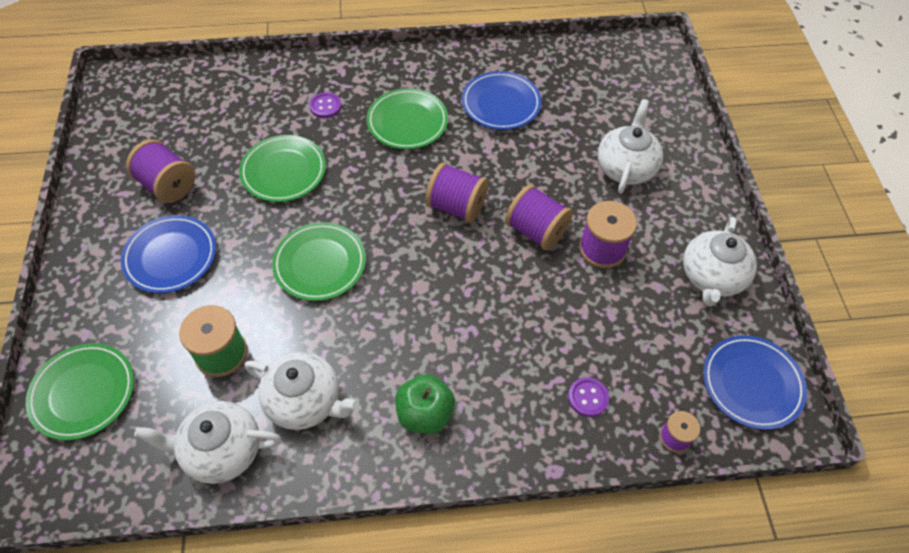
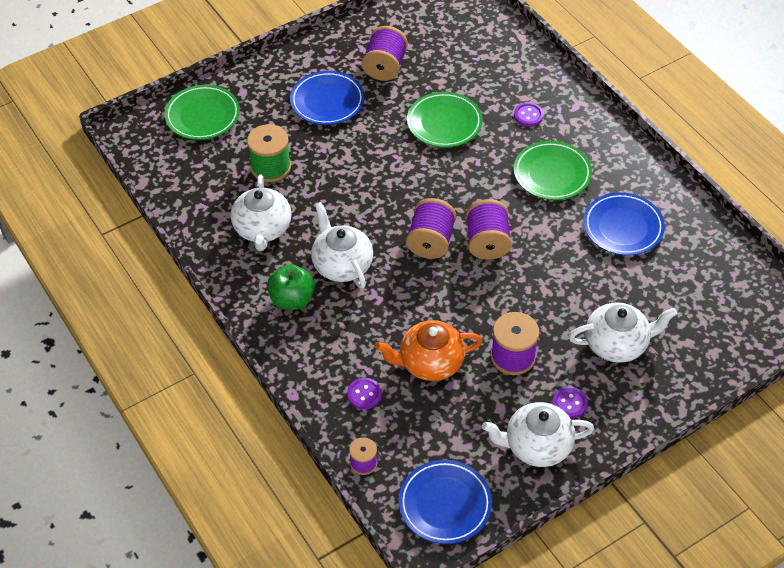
camera: 65 degrees right, 5 degrees down
white teapot [134,401,281,484] -> white teapot moved to [311,202,373,288]
green plate [272,222,366,301] -> none
purple spool [505,185,573,250] -> purple spool moved to [406,198,456,259]
none -> orange teapot [375,320,483,381]
none -> purple button [552,386,588,418]

